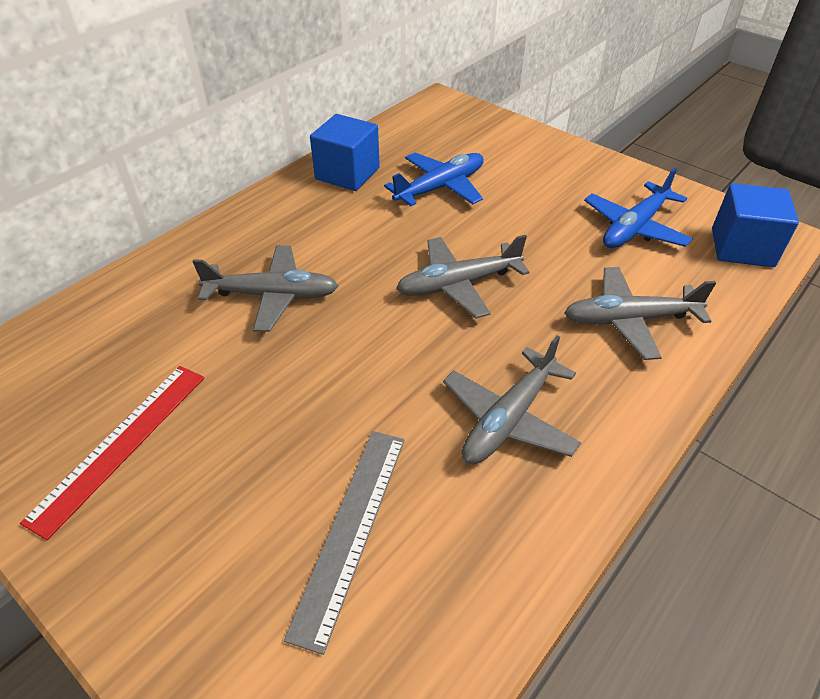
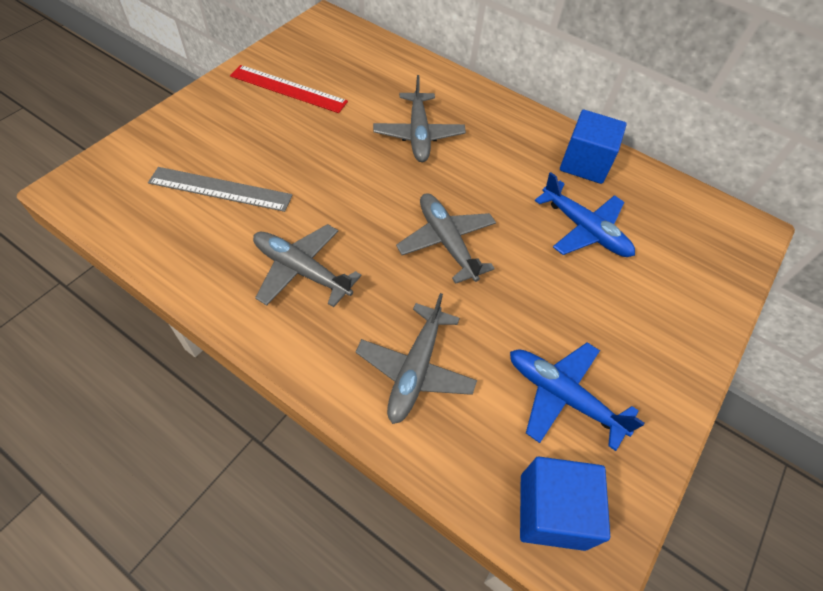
camera: 80 degrees right, 10 degrees up
grey plane [564,267,716,360] -> grey plane turned 150 degrees counterclockwise [355,293,477,424]

